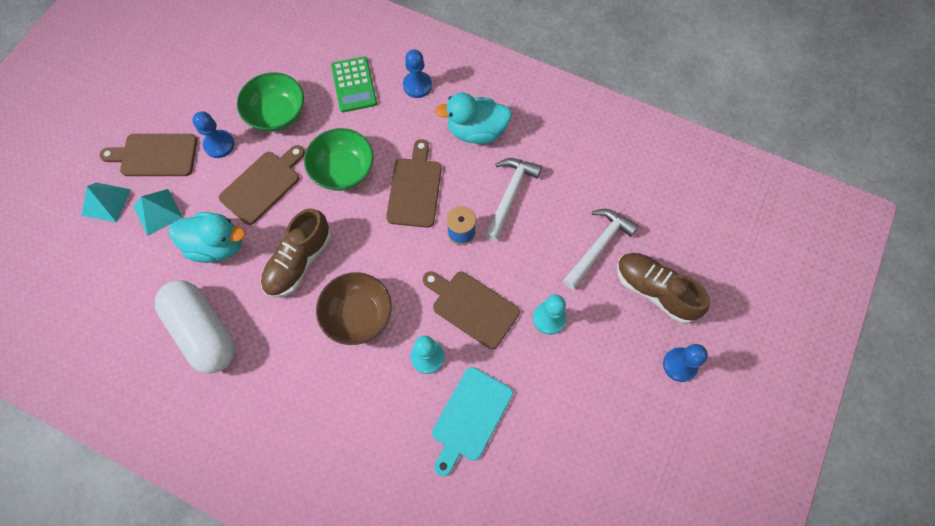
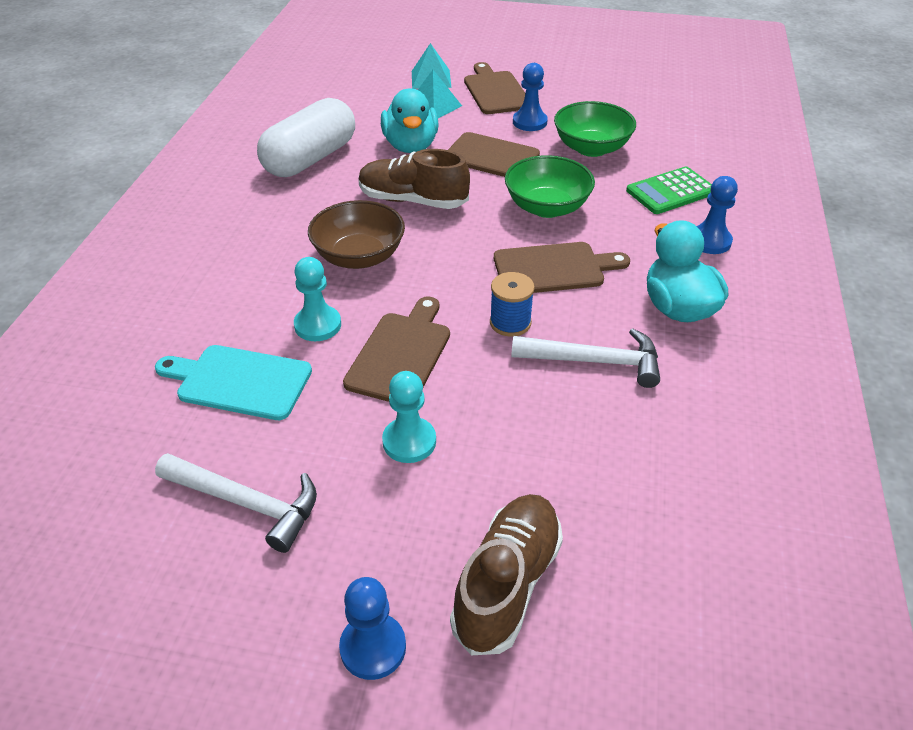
camera: 75 degrees right, 25 degrees down
white hammer [563,209,639,290] -> white hammer moved to [155,453,317,553]

